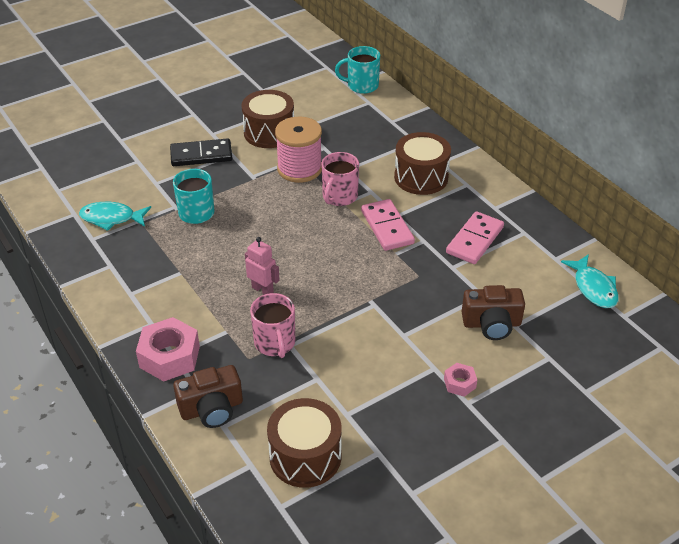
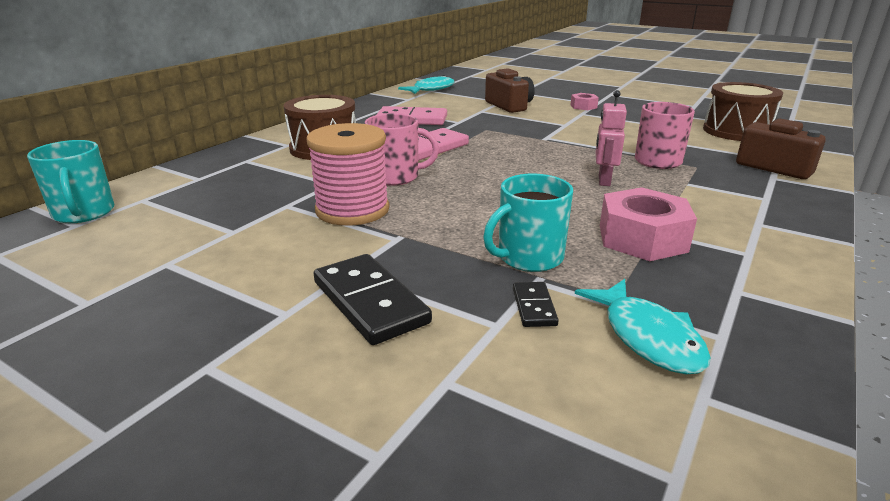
camera: 115 degrees left, 15 degrees down
pink nut [136,317,200,381] -> pink nut moved to [600,187,697,261]
brown drum [241,90,294,148] -> none
none -> black domino [513,282,559,327]

